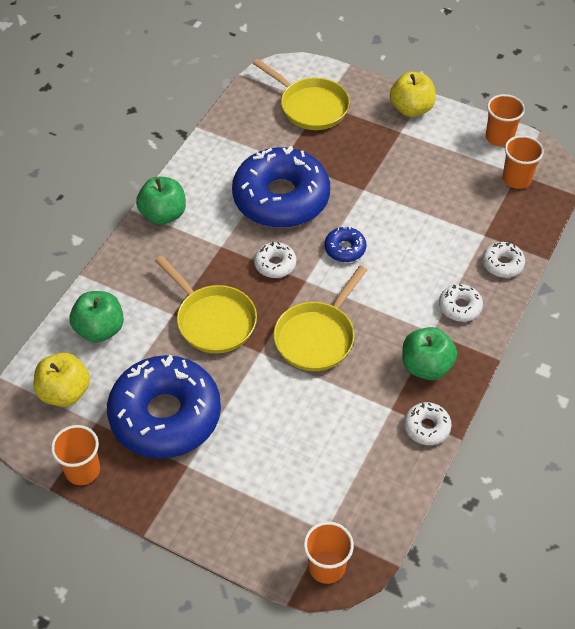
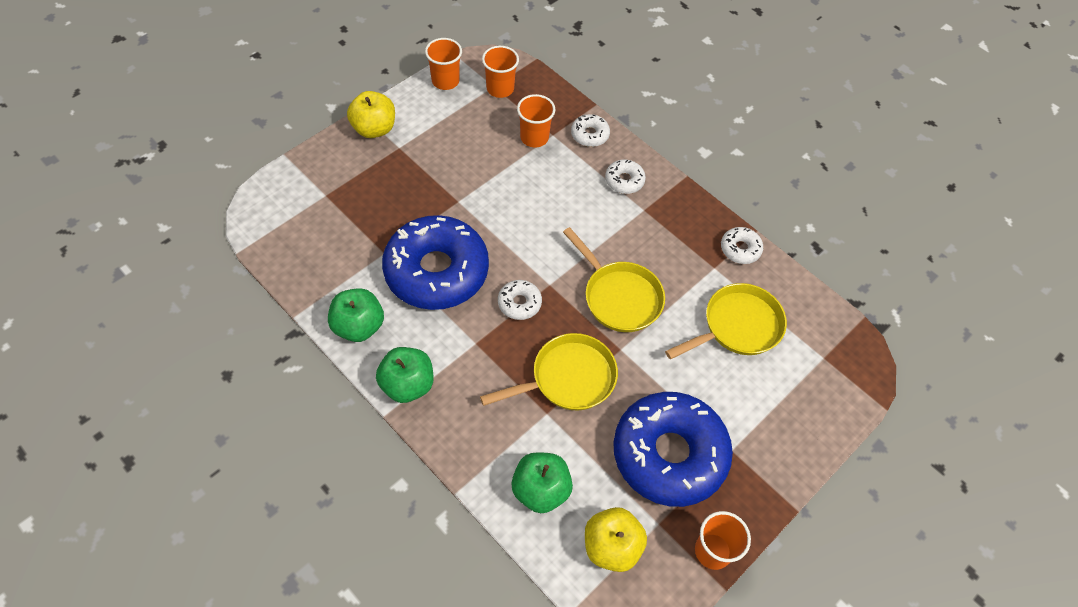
camera: 75 degrees left, 5 degrees up
yellow pan [253,59,350,130] -> yellow pan moved to [665,283,787,359]
orange cup [304,522,354,584] -> orange cup moved to [517,94,555,147]
blue donut [325,227,366,262] -> none
green apple [402,327,457,380] -> green apple moved to [328,288,384,342]

